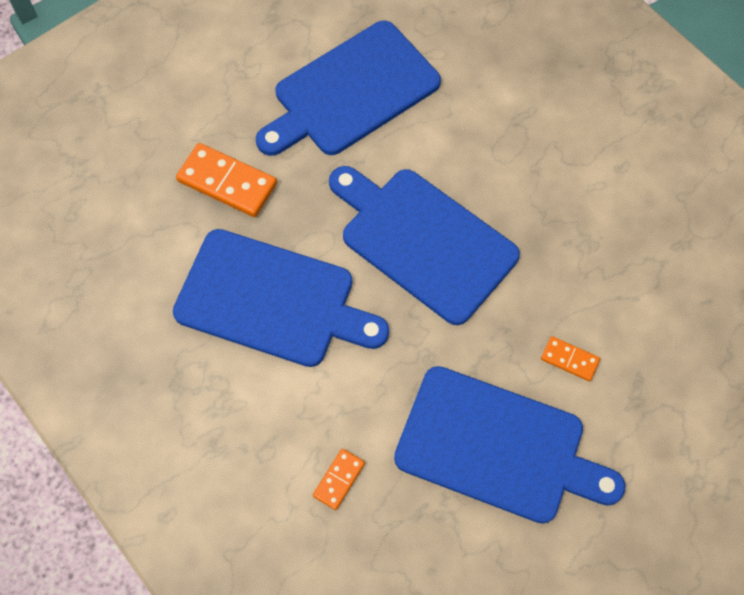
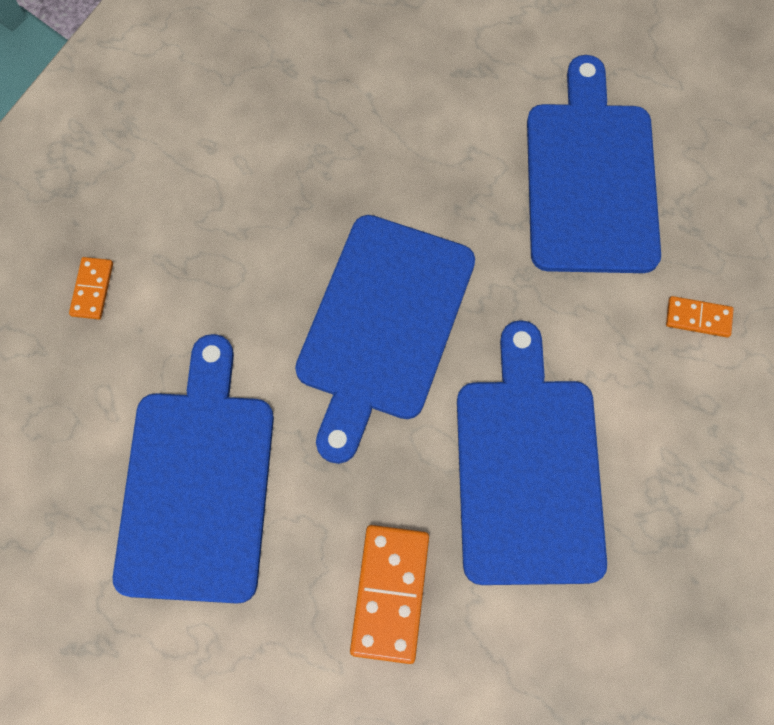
camera: 110 degrees left, 5 degrees up
blue cutting board [256,21,441,156] -> blue cutting board turned 120 degrees counterclockwise [113,334,274,604]
orange domino [541,336,600,382] -> orange domino moved to [69,257,113,319]

